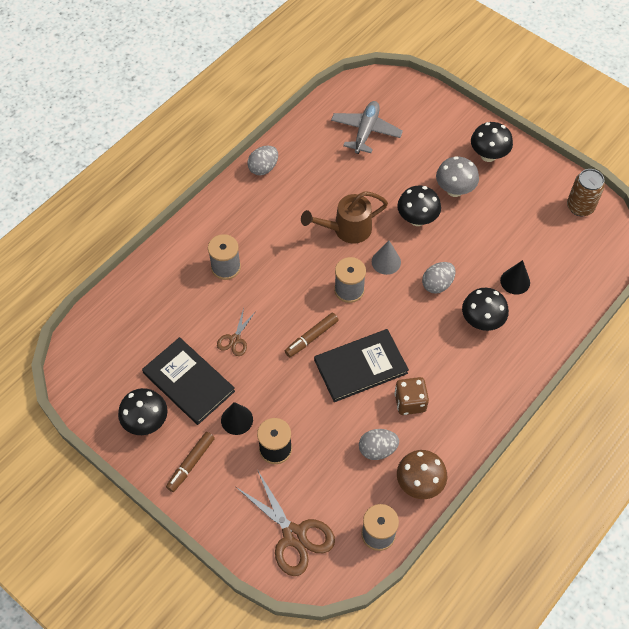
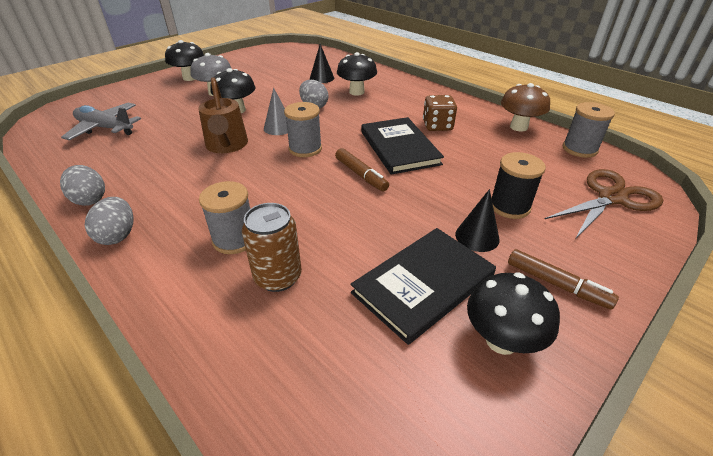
camera: 85 degrees left, 20 degrees down
brown scissors [217,308,256,356] -> none
grey egg [359,429,399,460] -> grey egg moved to [85,197,134,245]
brown can [567,169,605,216] -> brown can moved to [242,203,302,292]

